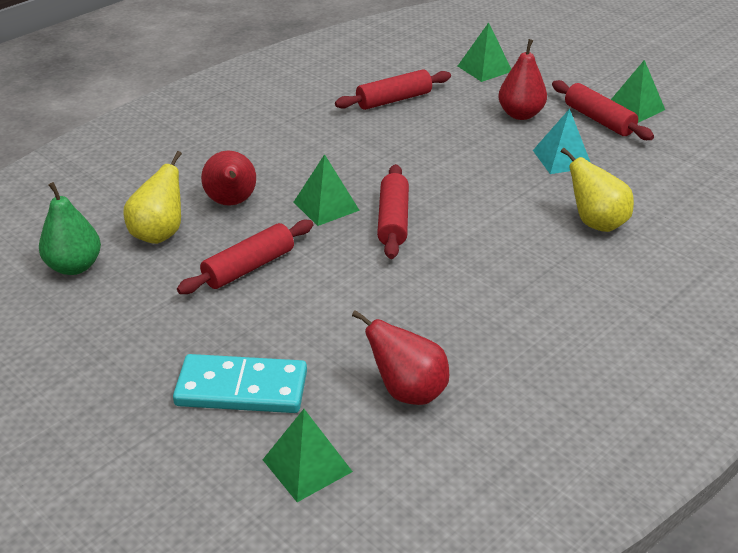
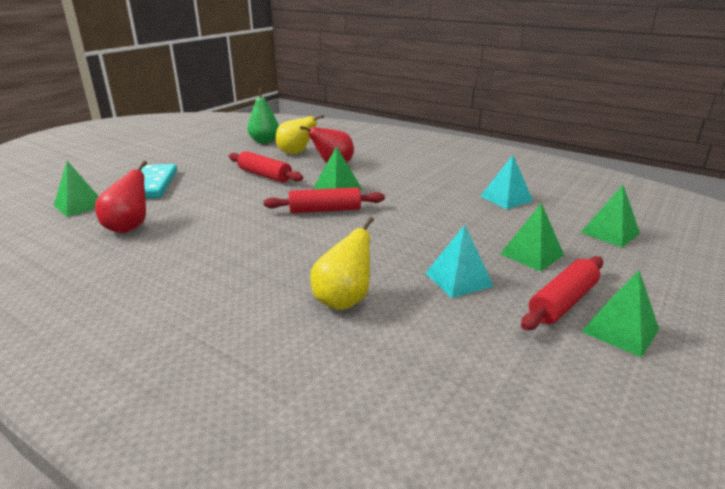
camera: 80 degrees right, 10 degrees down
red rolling pin [335,69,451,110] -> turquoise pyramid [480,155,533,209]
red pear [498,39,547,120] -> green pyramid [500,203,564,272]

